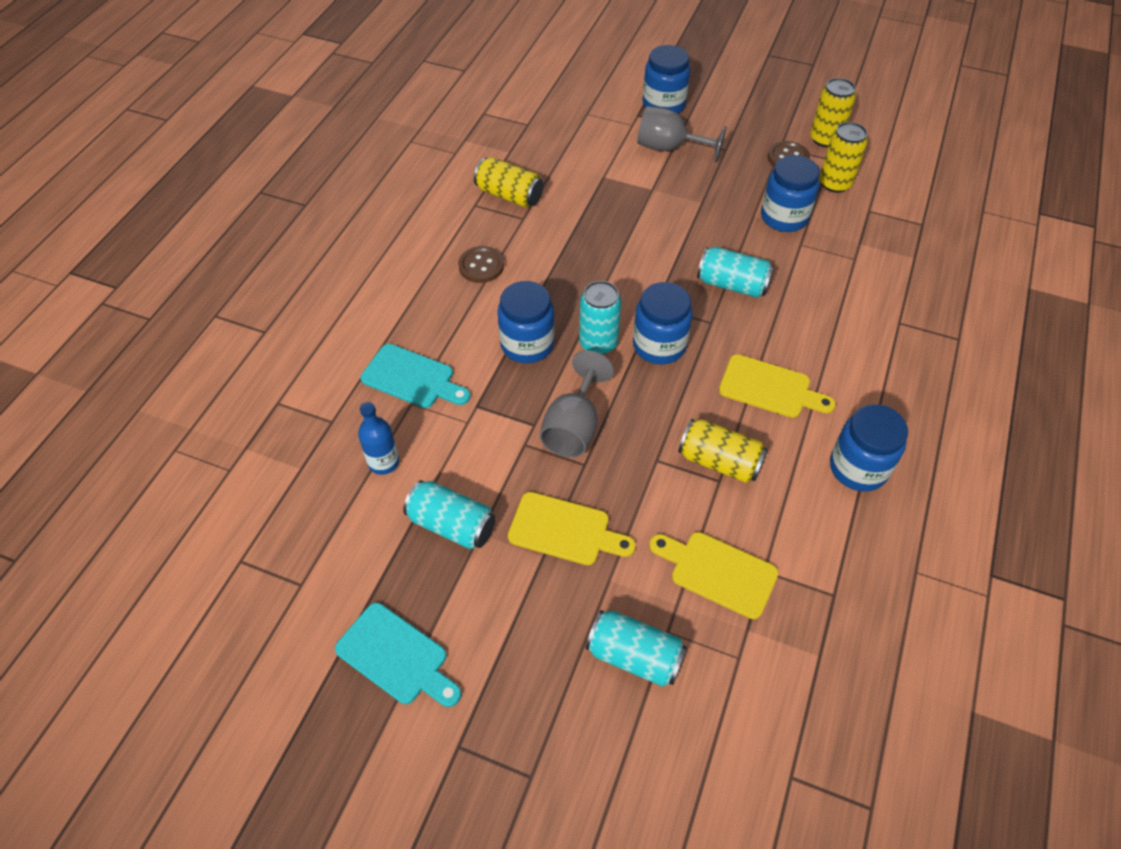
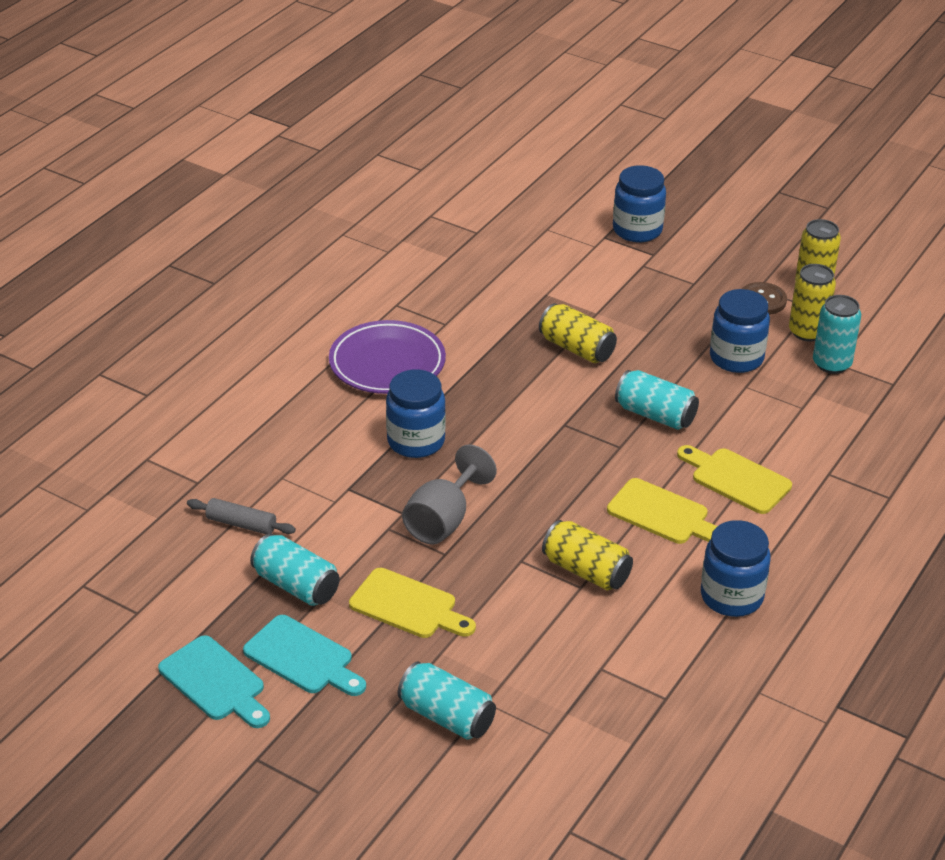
camera: 10 degrees right, 15 degrees down
blue bottle [358,402,399,475] -> grey rolling pin [187,498,296,535]
turquoise cutting board [360,344,471,408] -> turquoise cutting board moved to [243,615,366,696]
brown button [458,246,504,283] -> purple plate [329,320,446,394]
yellow can [474,157,543,208] -> yellow can moved to [539,303,617,363]
turquoise can [579,281,621,355] -> turquoise can moved to [813,295,861,374]
blue jar [633,282,693,364] -> none
grey goblet [637,106,727,162] -> none
yellow cutting board [649,532,779,619] -> yellow cutting board moved to [677,445,792,514]

